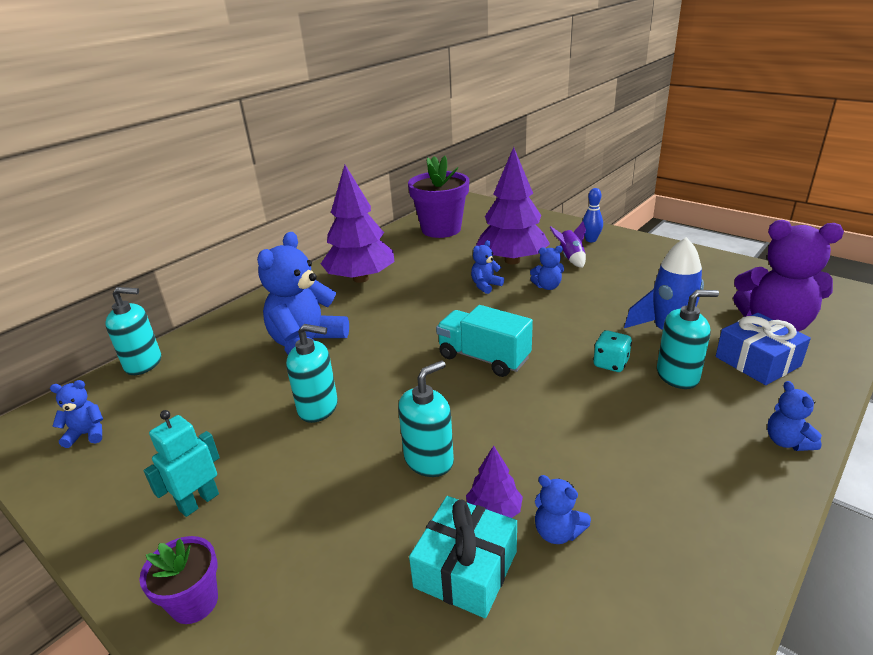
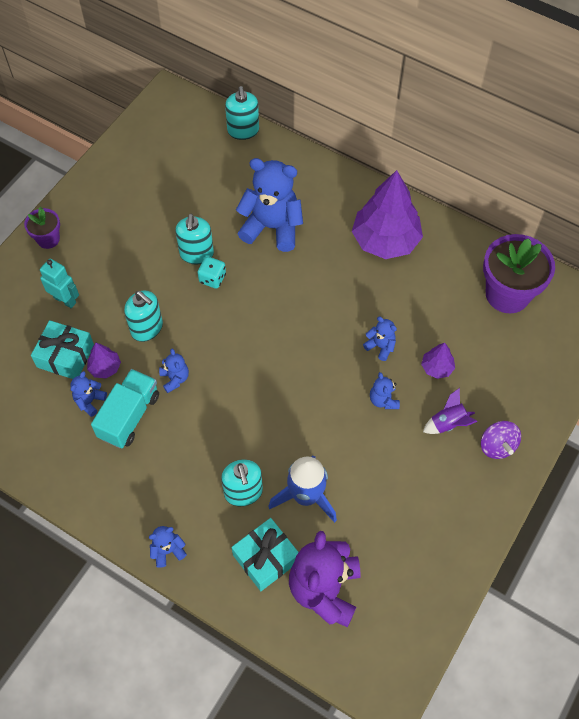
camera: 80 degrees right, 30 degrees up
blue teddy bear [50,380,103,448] -> blue teddy bear moved to [159,348,189,393]
turquoise robot [144,410,220,517] -> turquoise robot moved to [40,258,79,308]
turquoise truck [436,305,533,377] -> turquoise truck moved to [91,369,159,448]
purple tree [476,147,550,264] -> purple tree [421,343,455,379], size x0.45
blue bowling pin [582,188,603,242] -> purple spinning top [481,421,521,459]
turquoise dice [593,330,632,372] -> turquoise dice moved to [197,256,226,289]
blue gift [716,313,811,385] -> turquoise gift [231,518,299,591]

